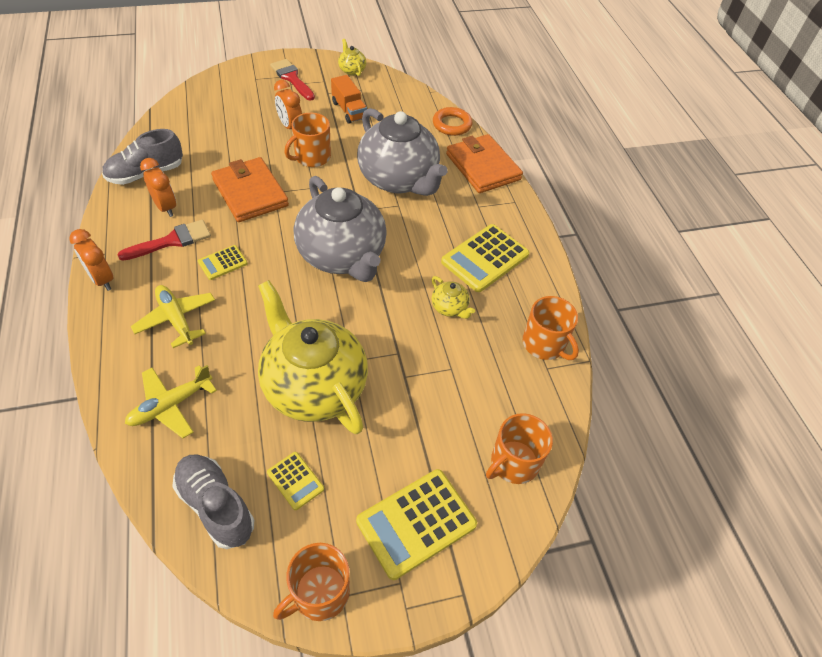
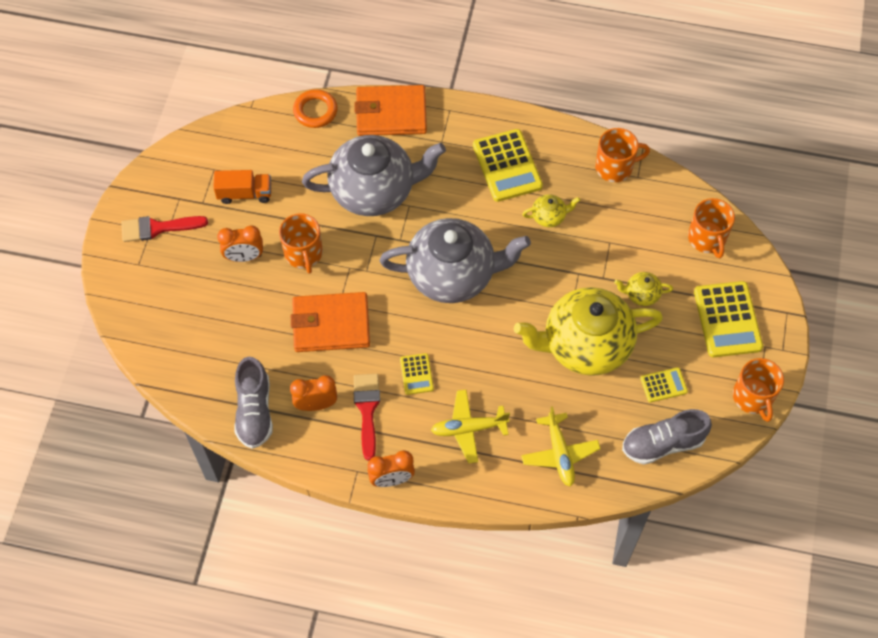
camera: 60 degrees left, 10 degrees up
yellow teapot [338,39,366,76] -> yellow teapot moved to [614,272,673,306]

